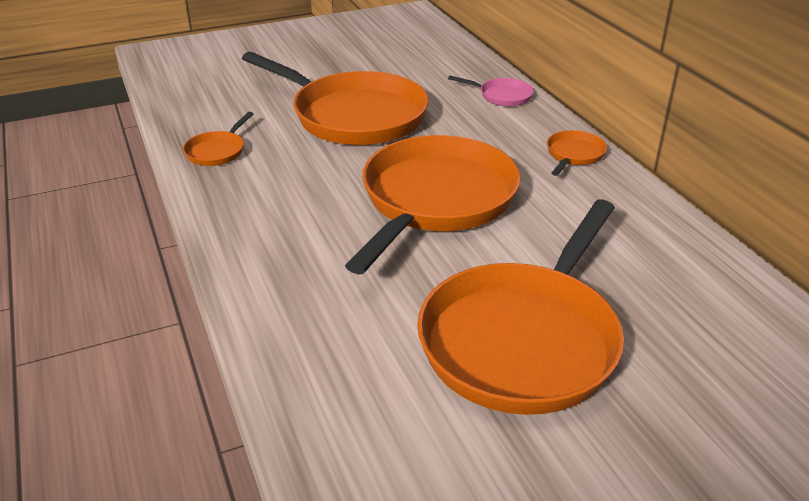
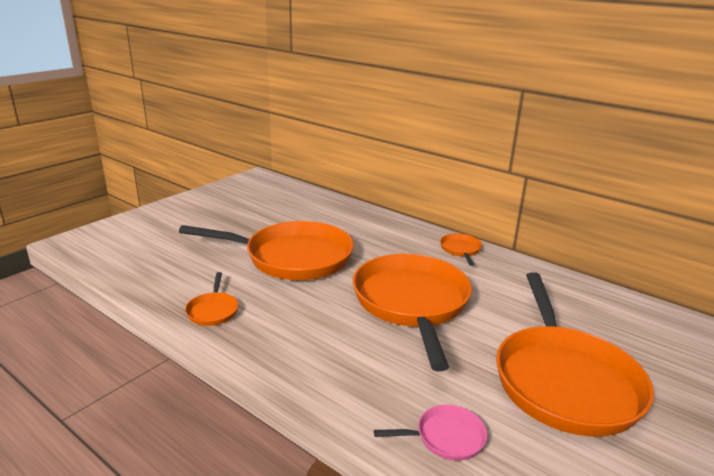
camera: 30 degrees left, 10 degrees down
pink pan [448,76,534,107] -> pink pan moved to [374,405,487,461]

